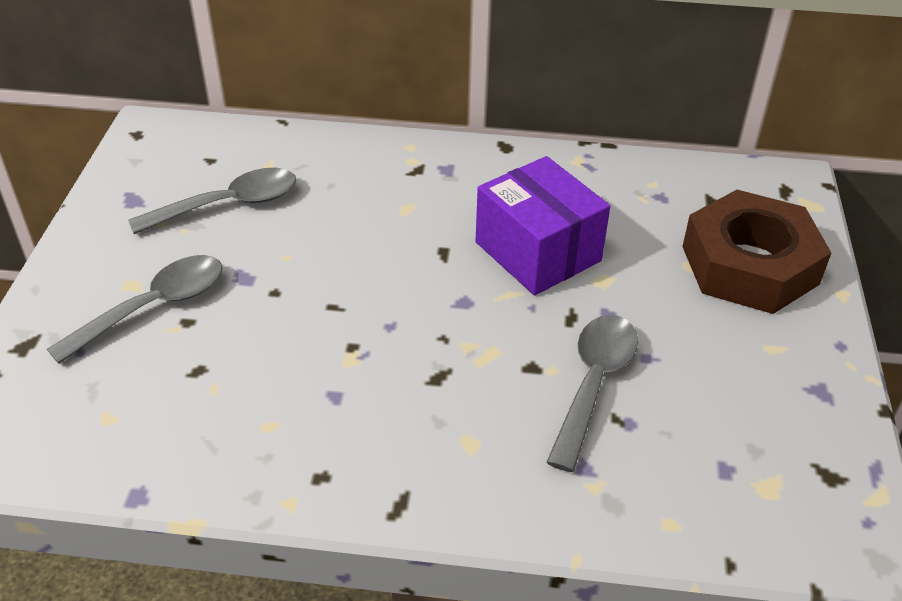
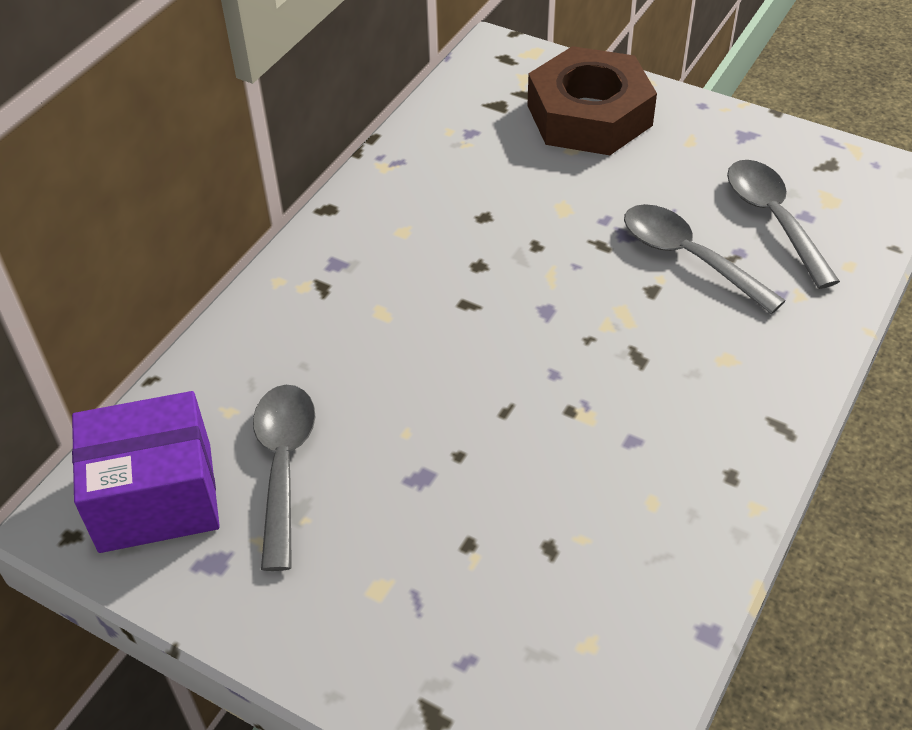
camera: 65 degrees left, 5 degrees up
grey spoon [47,255,222,364] -> grey spoon moved to [727,160,840,289]
purple box [476,156,610,295] -> purple box moved to [72,391,220,553]

